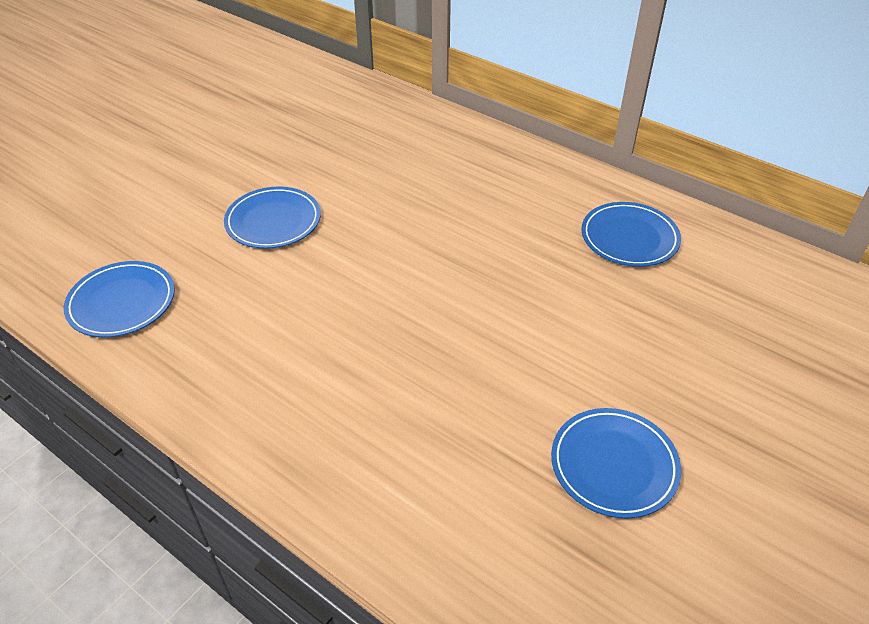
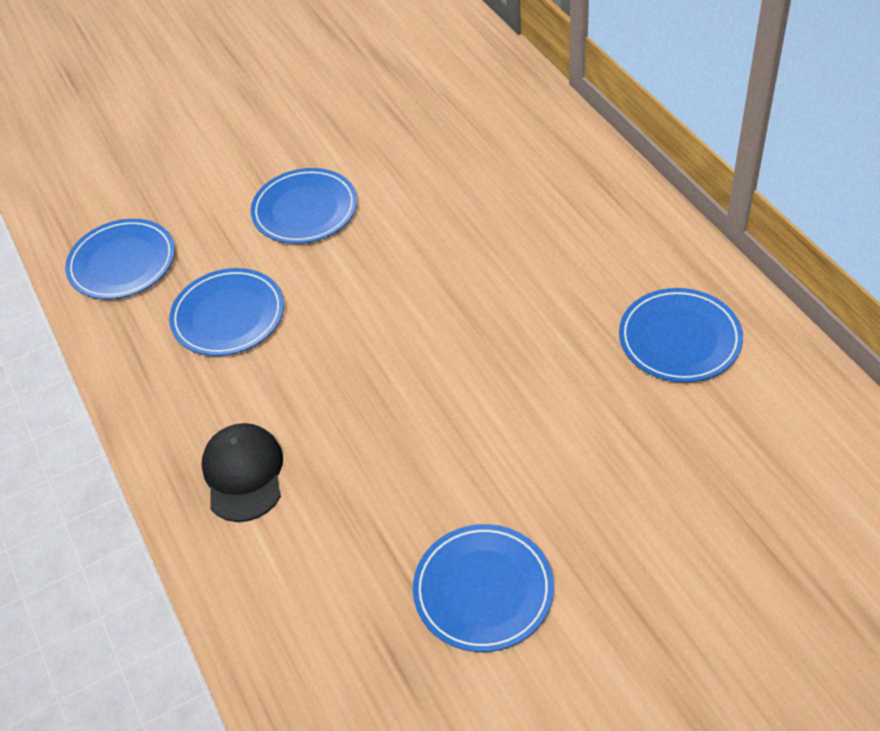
camera: 30 degrees right, 5 degrees up
none -> blue plate [169,268,284,356]
none -> black cap [201,423,283,522]

